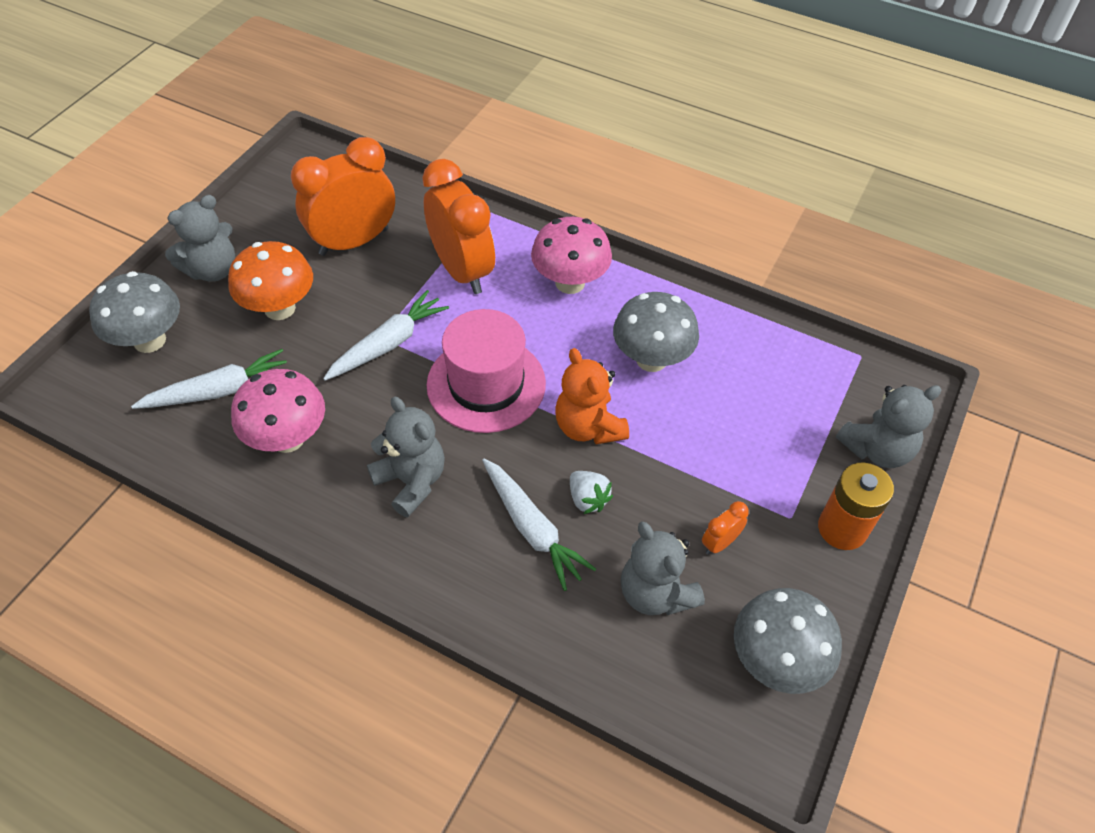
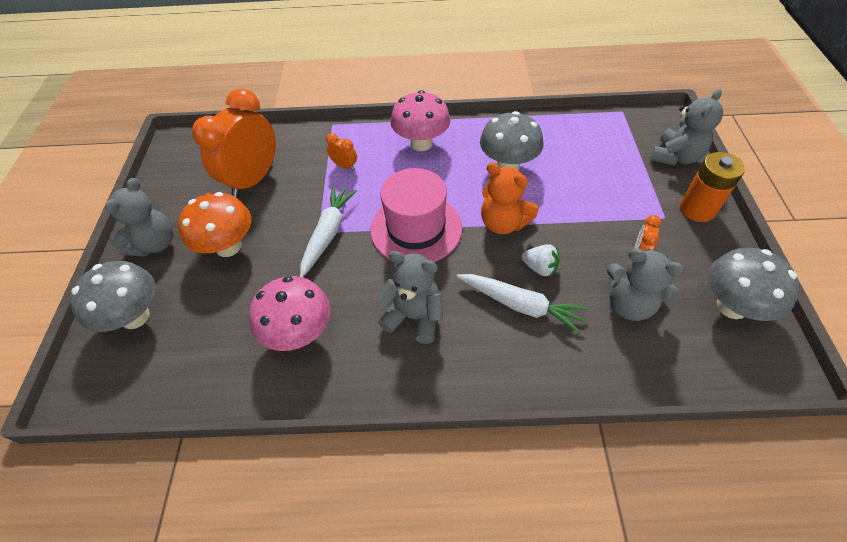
camera: 25 degrees left, 0 degrees up
white carrot [131,349,287,409] -> none
orange clock [422,159,495,294] -> orange clock [326,133,357,171], size x0.42

